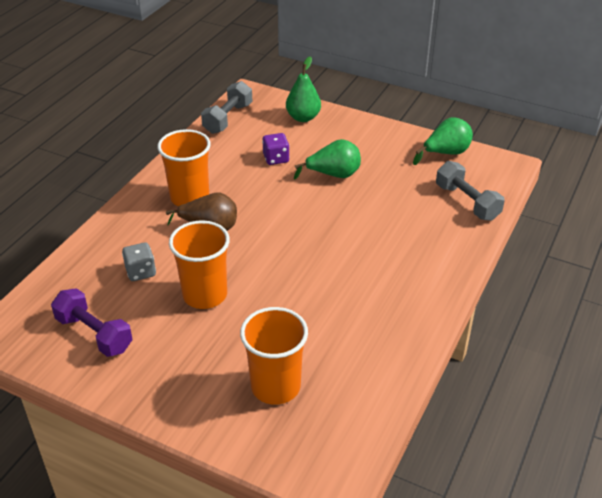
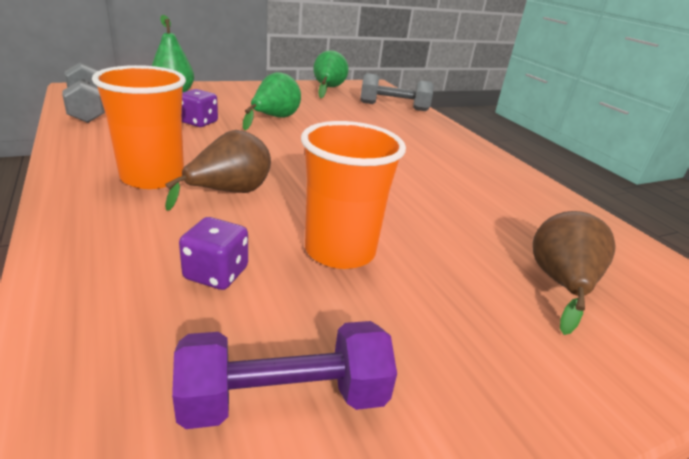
camera: 55 degrees left, 10 degrees down
grey dice [122,242,156,281] -> purple dice [179,217,248,290]
orange cup [240,307,308,405] -> brown pear [533,211,616,335]

